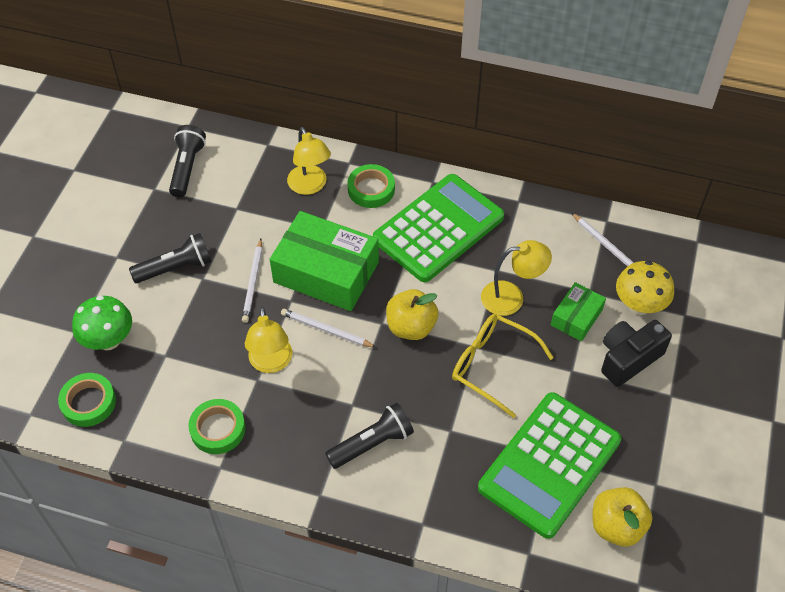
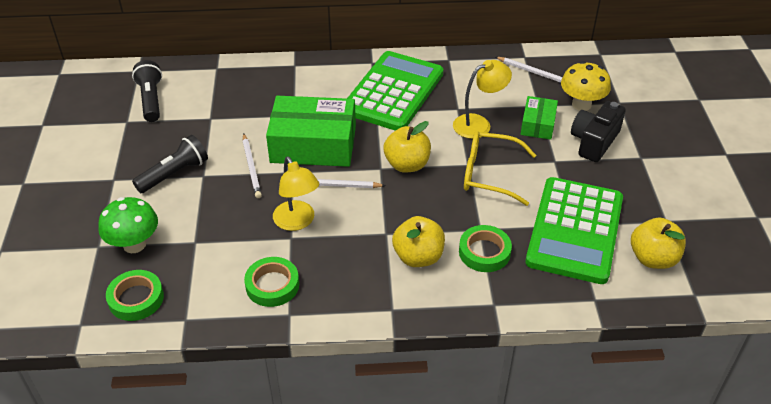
camera: 20 degrees left, 10 degrees down
yellow lamp [287,127,331,195] -> none
black flashlight [325,403,414,469] -> yellow apple [392,216,445,267]
green tape [347,164,395,208] -> green tape moved to [459,225,512,272]

